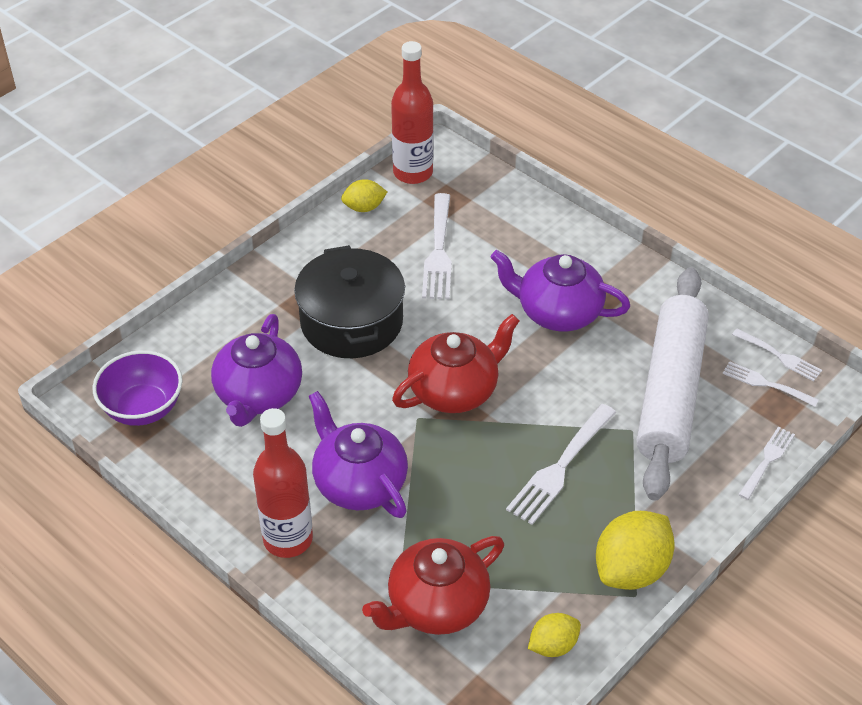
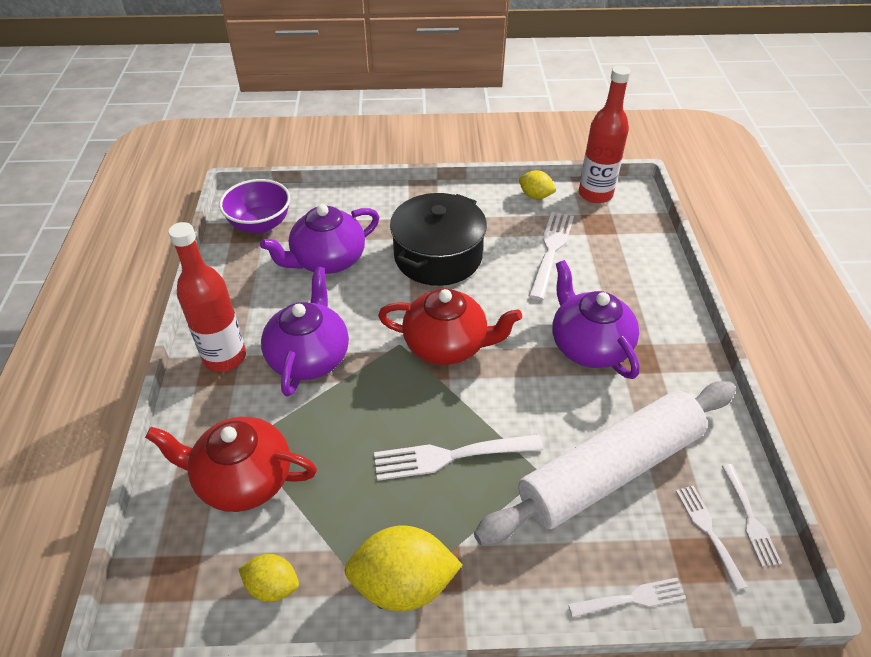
camera: 45 degrees right, 0 degrees up
white fork [422,193,452,299] -> white fork turned 150 degrees clockwise [529,212,574,300]

